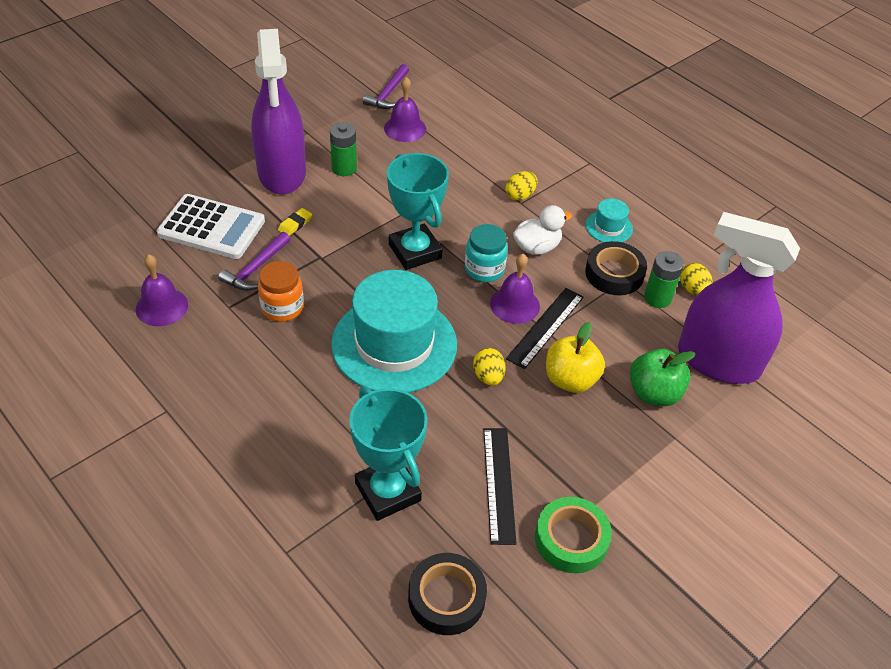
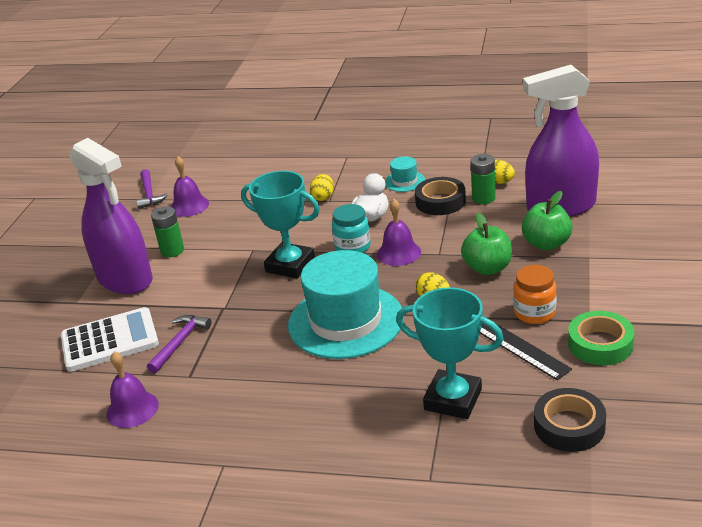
camera: 30 degrees left, 15 degrees down
purple hammer [218,232,290,291] -> purple hammer turned 150 degrees counterclockwise [147,315,212,373]
orange jar [258,261,304,322] -> orange jar moved to [513,265,557,324]
yellow eraser [278,208,312,236] -> none
black ruler [506,288,584,369] -> none
yellow apple [546,322,605,393] -> green apple [461,213,512,275]

